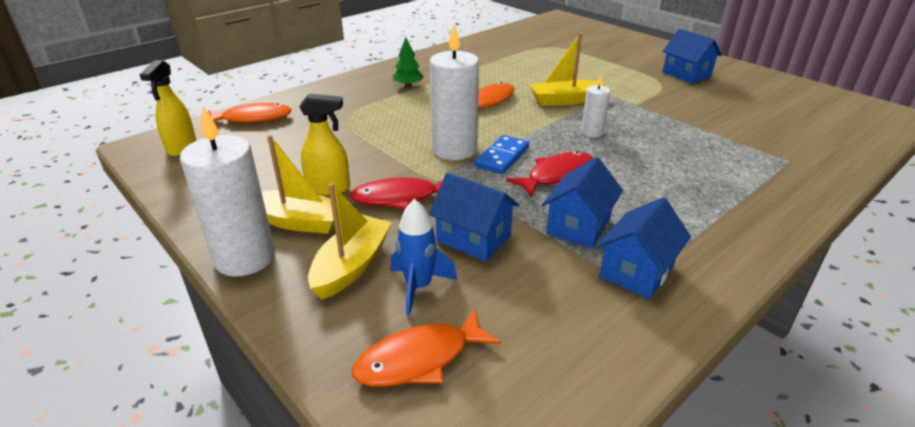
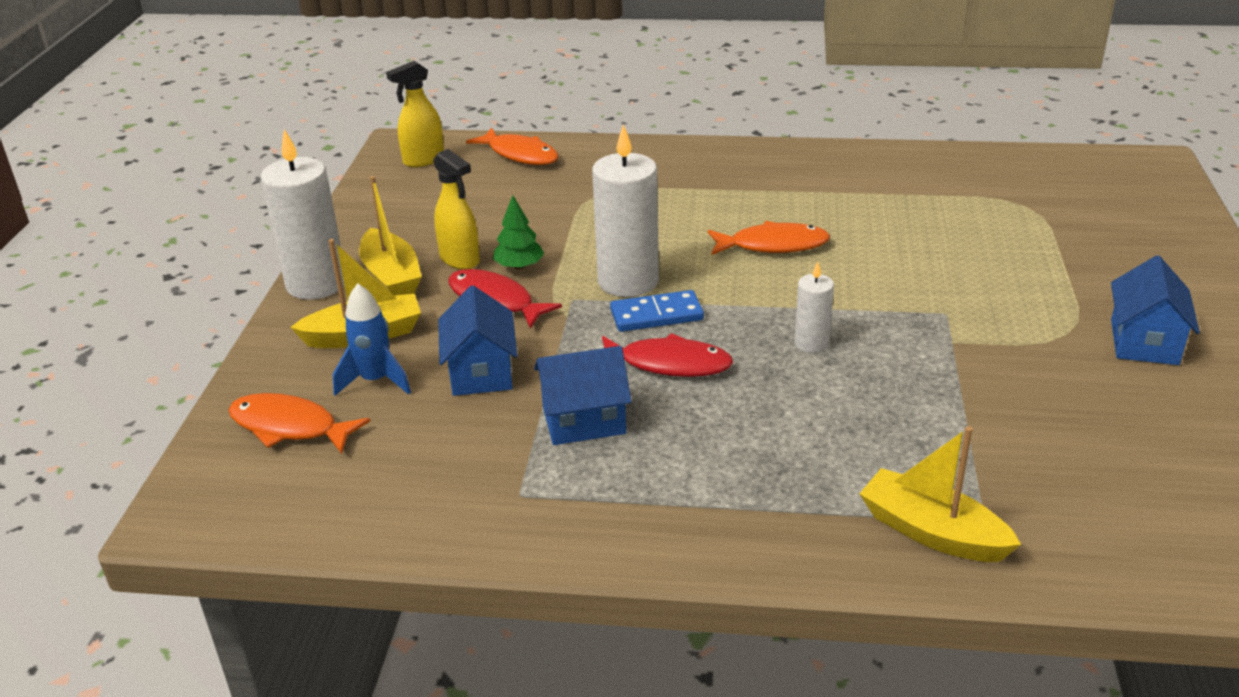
camera: 50 degrees right, 0 degrees up
green tree [393,37,424,87] -> green tree moved to [493,195,544,270]
yellow boat [530,33,605,106] -> yellow boat moved to [859,426,1021,562]
blue house [596,197,691,299] -> none

